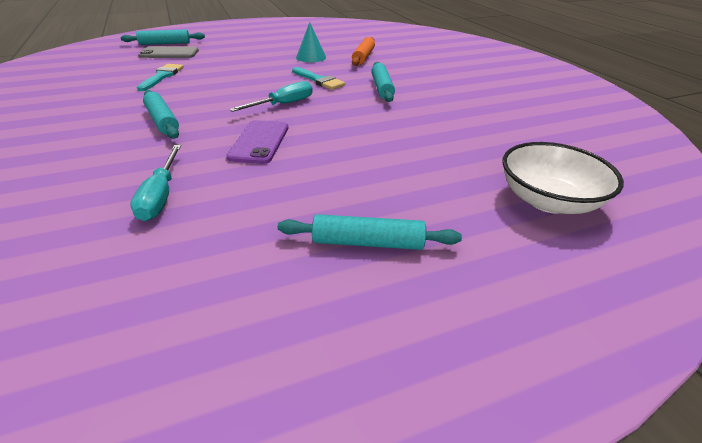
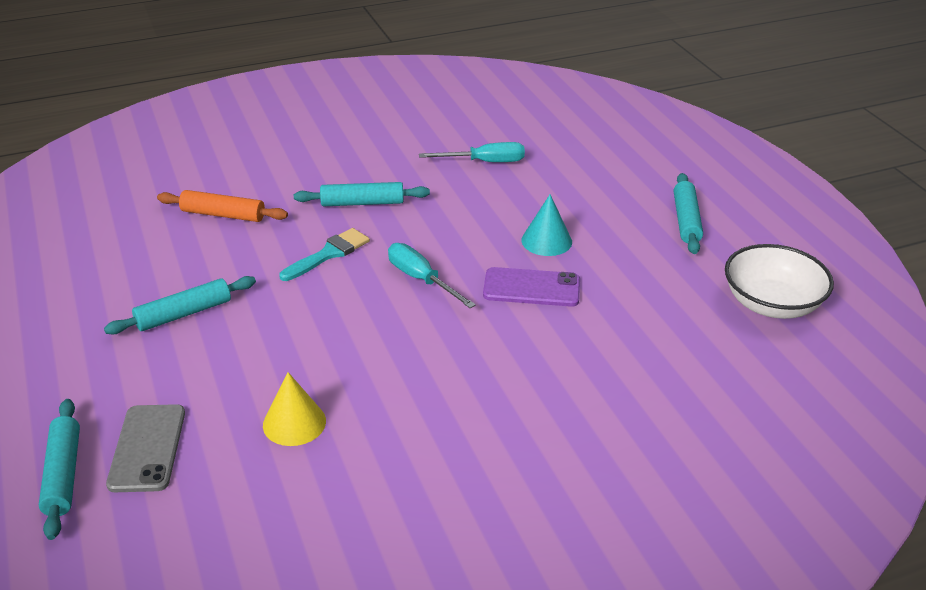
camera: 90 degrees left, 0 degrees up
turquoise screwdriver [130,145,181,221] -> turquoise screwdriver moved to [419,142,525,162]
turquoise brush [137,64,184,91] -> yellow cone [263,372,326,446]
turquoise rolling pin [143,90,179,139] -> turquoise rolling pin moved to [104,276,256,335]
turquoise cone [296,22,326,62] -> turquoise cone moved to [521,194,572,256]
white bowl [502,142,624,214] -> white bowl moved to [725,244,834,319]

